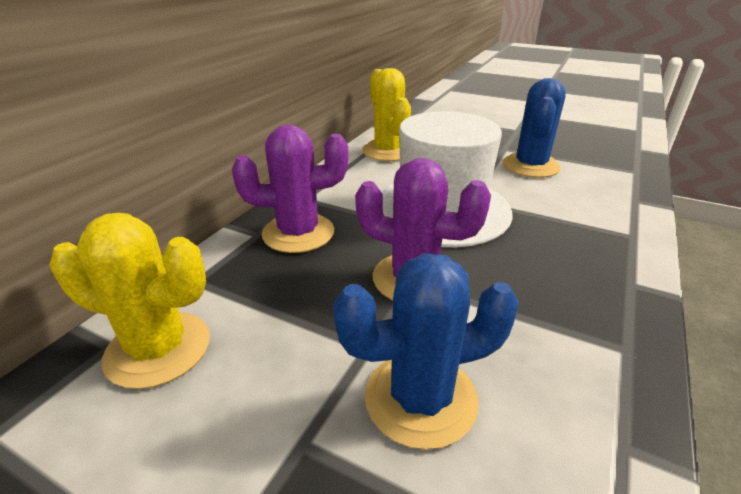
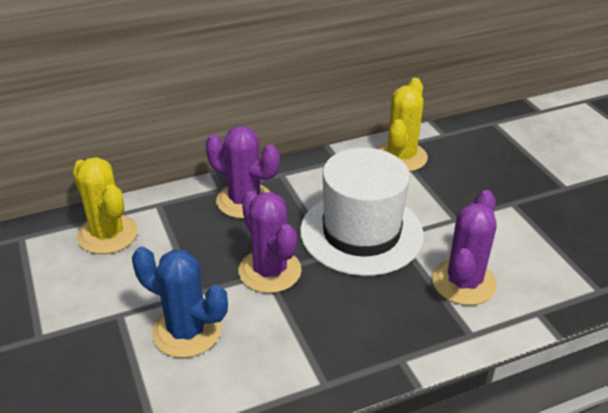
camera: 40 degrees right, 5 degrees up
blue cactus [503,78,566,178] -> none
none -> purple cactus [432,190,497,305]

